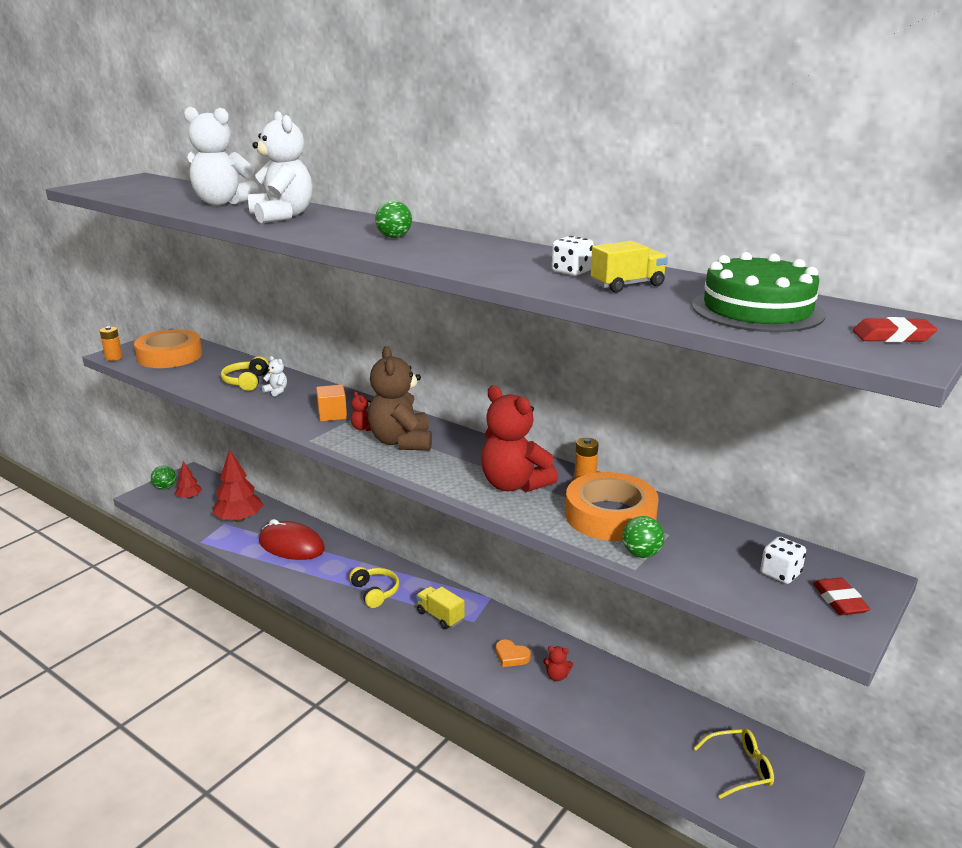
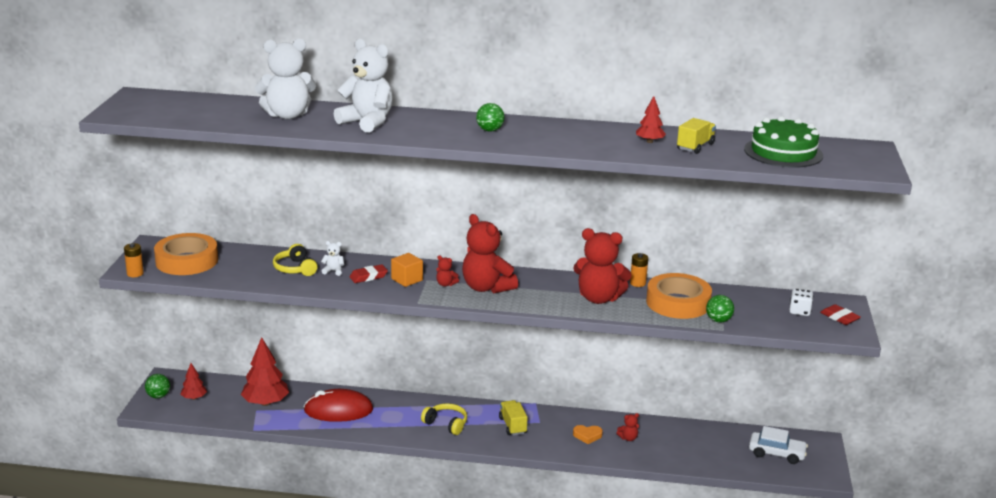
camera: 30 degrees left, 0 degrees up
brown teddy bear [368,346,432,450] -> red teddy bear [462,214,518,294]
yellow truck [416,586,465,629] -> yellow truck turned 60 degrees clockwise [499,400,528,435]
white dice [552,236,594,276] -> red tree [636,96,666,143]
yellow glasses [694,728,774,799] -> white car [749,426,808,464]
red eraser [853,317,938,342] -> red eraser moved to [349,264,388,283]

